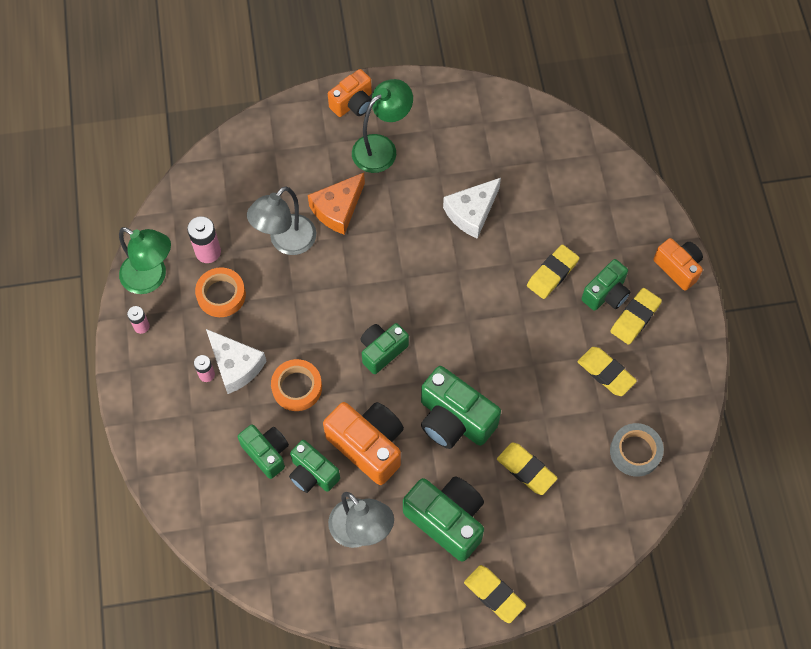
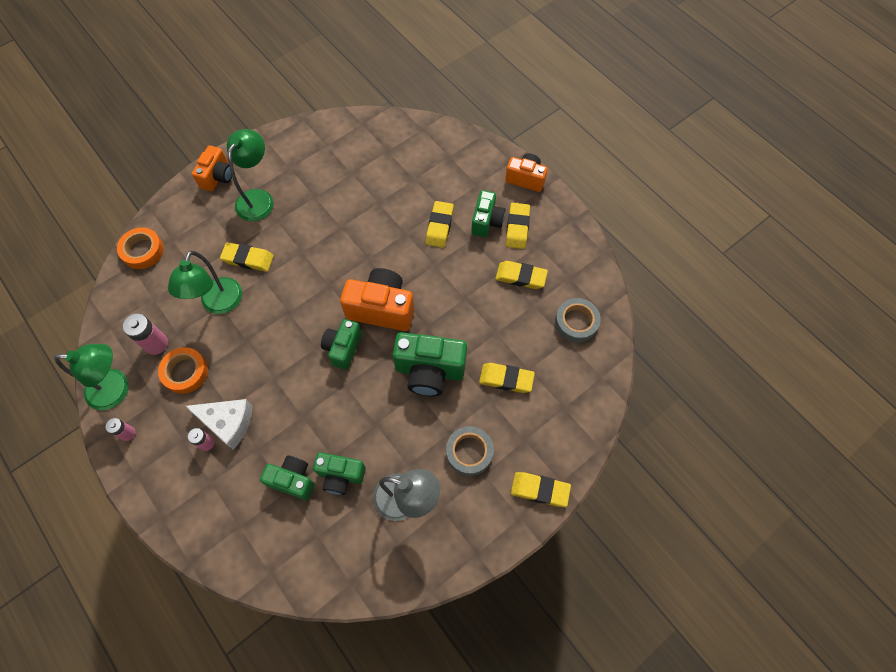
camera: 30 degrees left, 0 degrees up
grey lamp [247,186,316,255] -> green lamp [168,251,242,314]
orange tape [271,359,322,411] -> orange tape moved to [117,227,164,269]
orange cheese [308,173,365,235] -> yellow eraser [220,242,274,272]
orange camera [323,402,404,485] -> orange camera moved to [340,268,414,331]
green camera [403,477,484,562] -> grey tape [446,426,494,476]
white cheese [443,178,501,239] -> none

